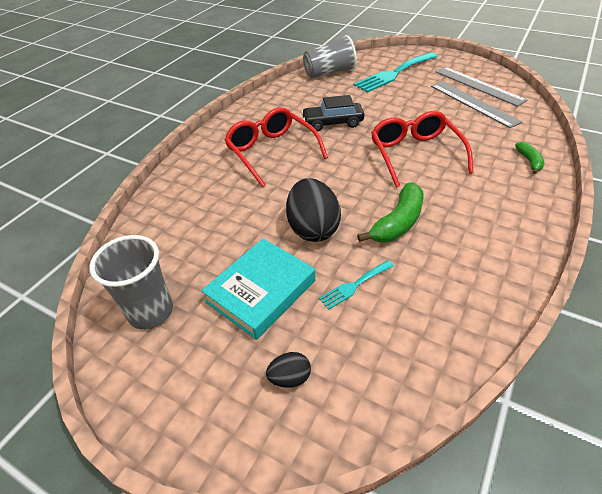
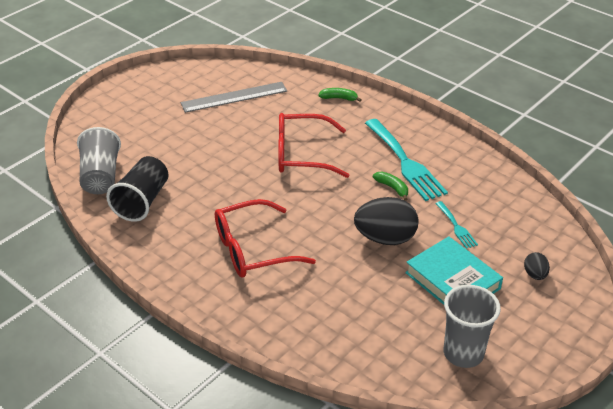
camera: 80 degrees left, 5 degrees down
black car [301,95,364,132] -> none
turquoise fork [353,52,438,93] -> turquoise fork moved to [365,119,448,201]
green banana [357,183,424,242] -> green banana [373,172,408,201], size x0.56
grey ruler [436,67,528,107] -> none
none -> black cup [106,156,169,222]

